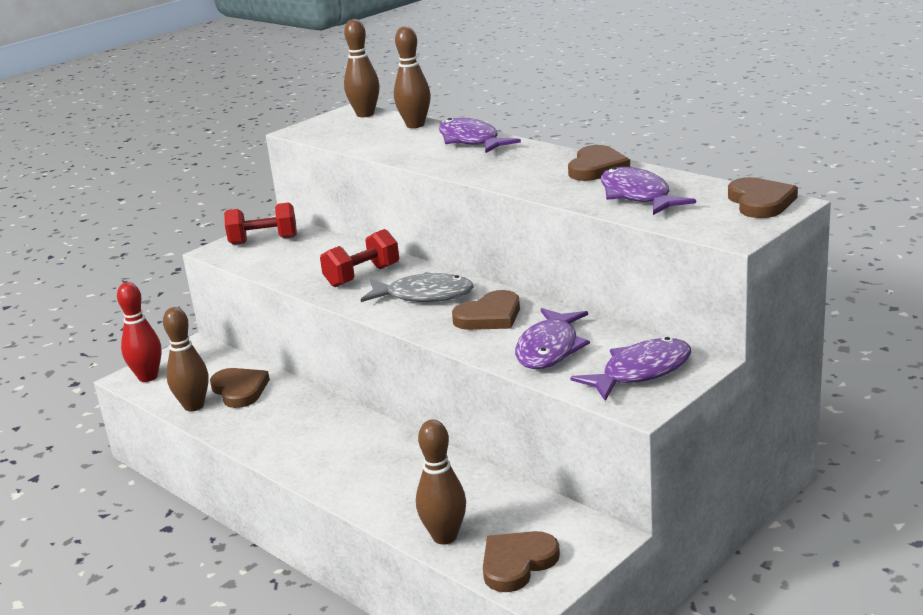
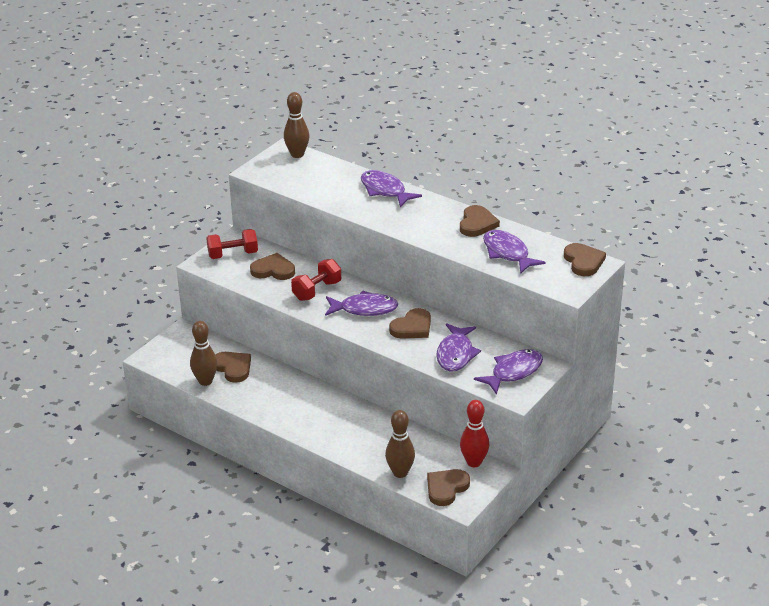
camera: 10 degrees left, 10 degrees up
red bowling pin [117,282,162,382] -> red bowling pin moved to [460,400,489,467]
grey fish [361,272,474,302] -> purple fish [325,291,398,316]
brown bowling pin [394,26,431,128] -> none
none -> brown heart [250,253,295,280]

